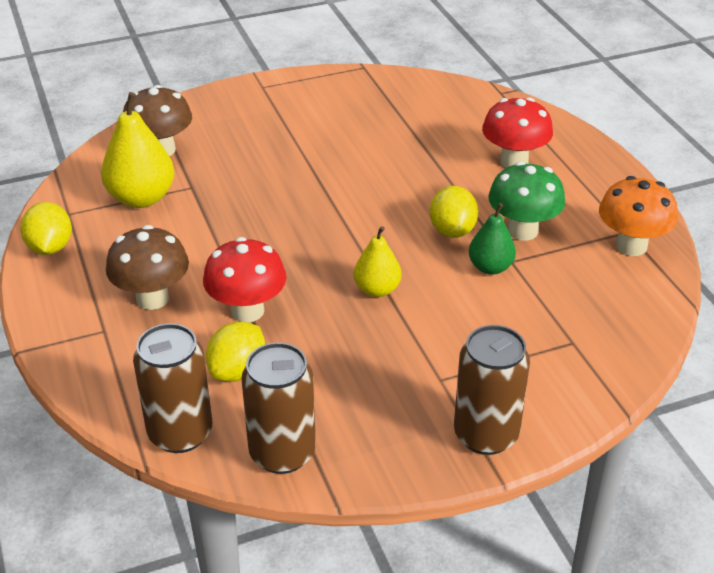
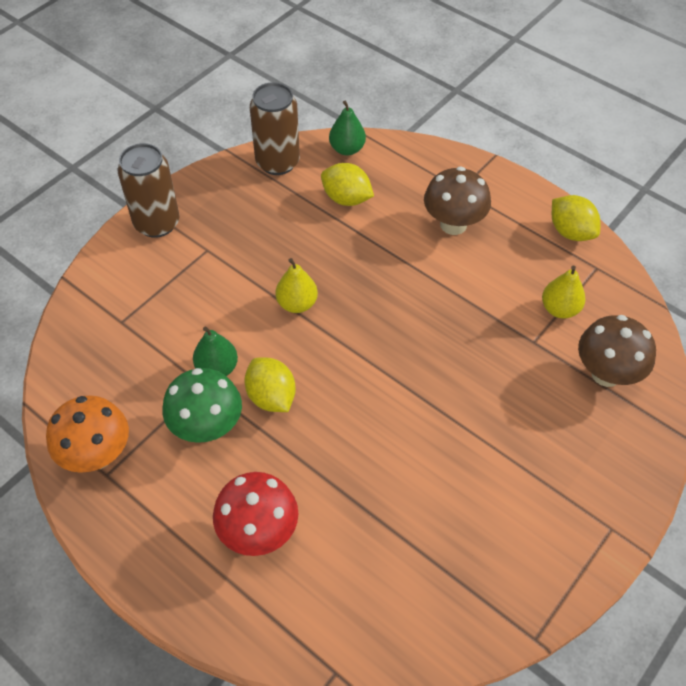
camera: 150 degrees right, 15 degrees up
yellow pear [101,92,175,208] -> yellow pear [542,266,585,319], size x0.61
brown can [133,323,212,453] -> green pear [329,100,366,156]
red mushroom [203,237,286,323] -> none
yellow lemon [206,322,265,382] -> yellow lemon turned 60 degrees counterclockwise [321,163,374,206]

